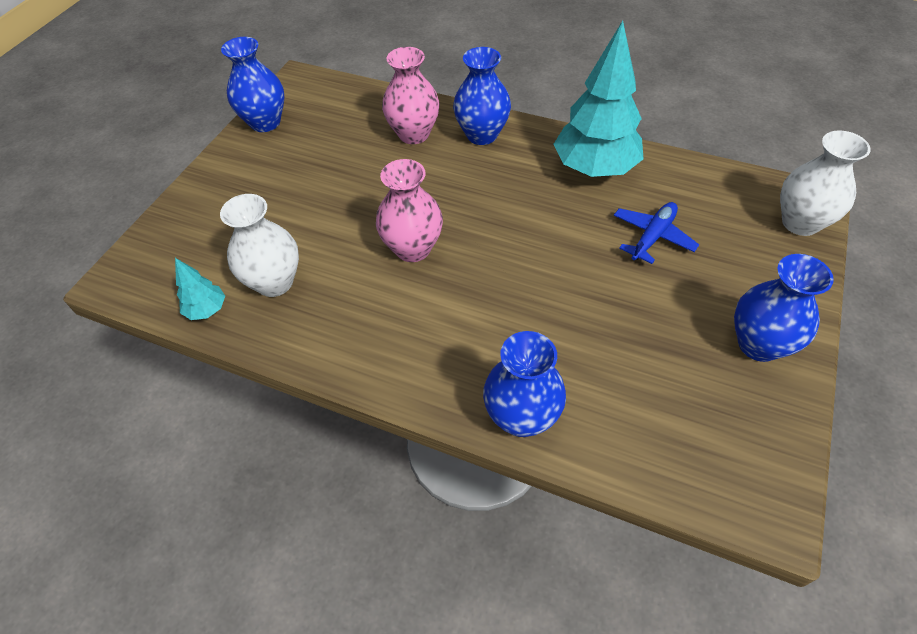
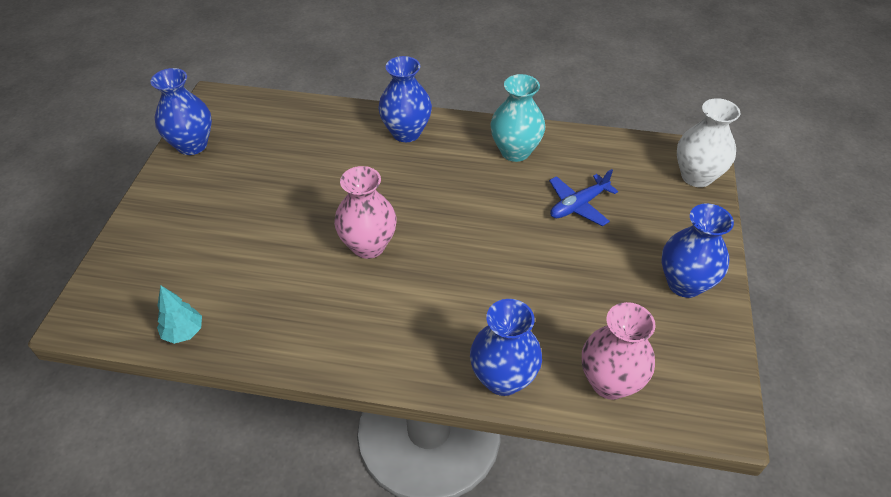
camera: 15 degrees left, 5 degrees down
white vase [220,194,299,297] -> none
pink vase [382,47,440,144] -> pink vase moved to [582,302,656,400]
turquoise tree [553,21,644,177] -> turquoise vase [490,74,545,162]
blue plane [614,202,699,264] -> blue plane turned 150 degrees counterclockwise [549,169,618,226]

